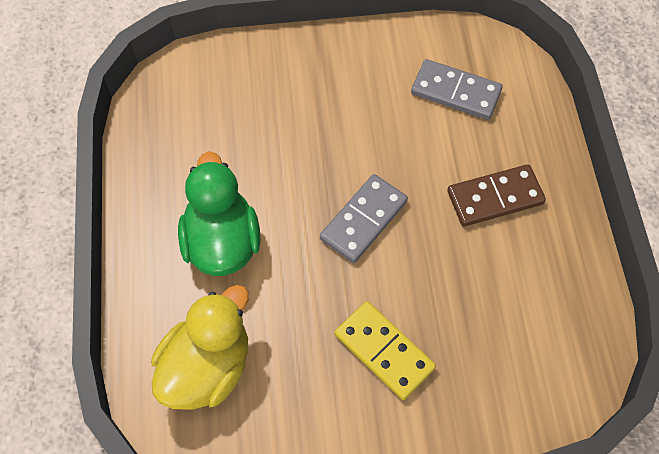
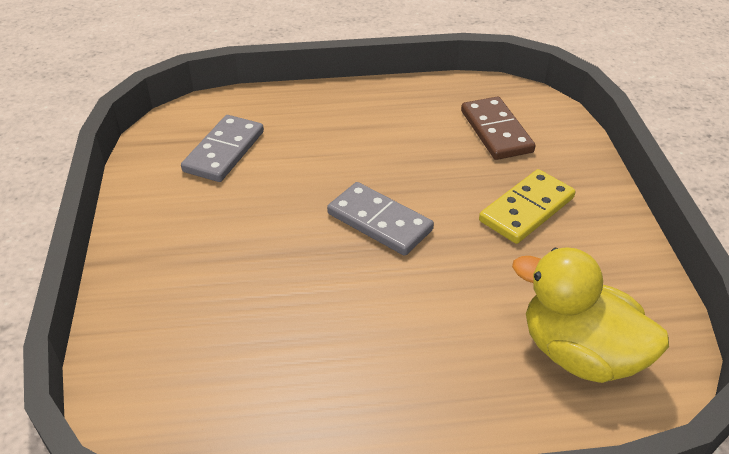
camera: 90 degrees left, 20 degrees down
green duck [178,152,260,276] -> none
brown domino [447,164,546,227] -> brown domino moved to [461,96,535,160]

